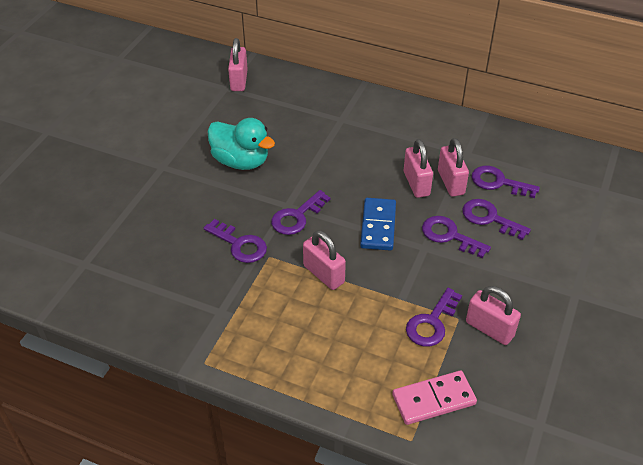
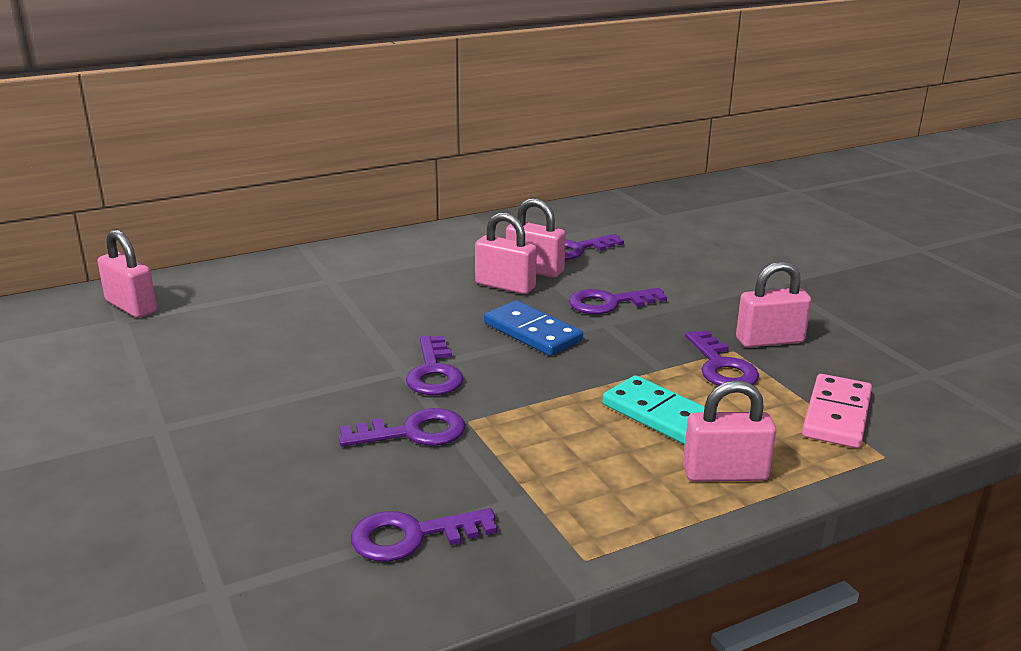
camera: 50 degrees left, 20 degrees down
turquoise duck [207,118,275,170] -> none
pink padlock [303,230,346,290] -> pink padlock moved to [683,380,776,482]
purple key [462,199,531,240] -> purple key moved to [351,508,497,562]
none -> turquoise domino [602,375,705,444]

